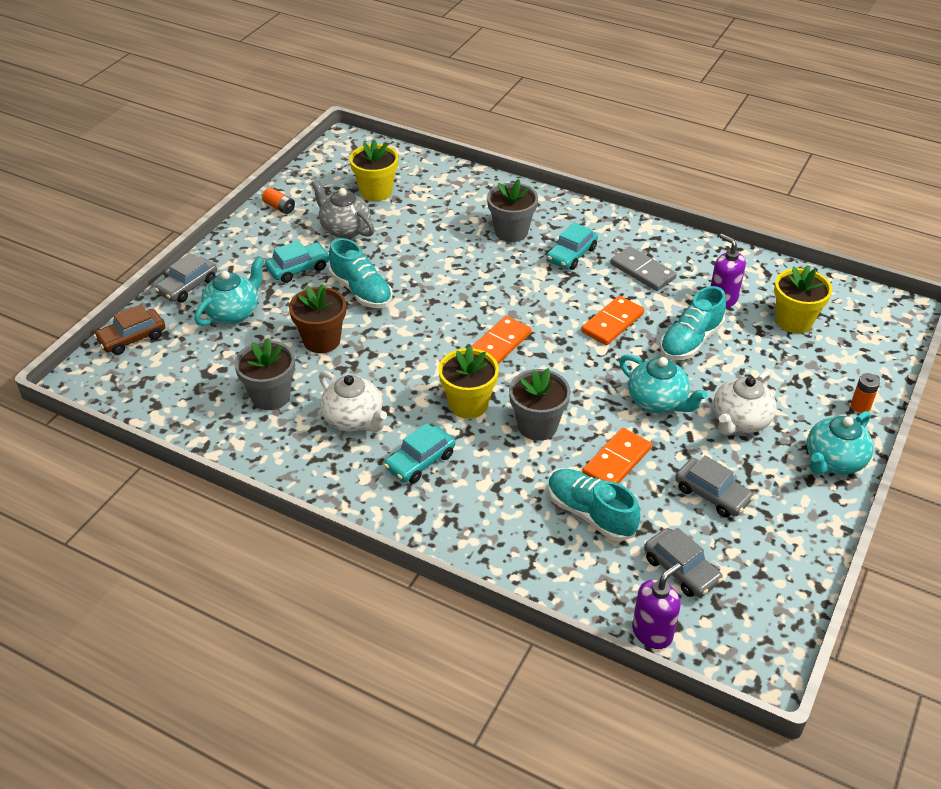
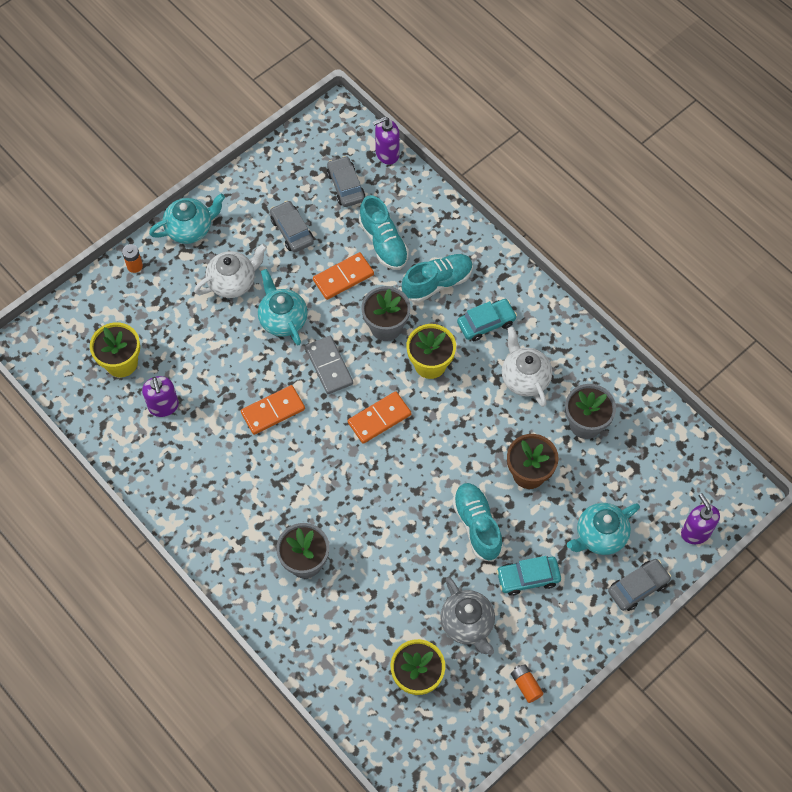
camera: 160 degrees left, 20 degrees up
brown car [94,304,165,355] -> purple soap dispenser [681,493,720,544]
turquoise car [546,222,598,270] -> none
grey domino [610,246,677,291] -> grey domino moved to [305,336,353,394]
turquoise shoe [660,286,726,360] -> turquoise shoe moved to [402,254,473,303]

